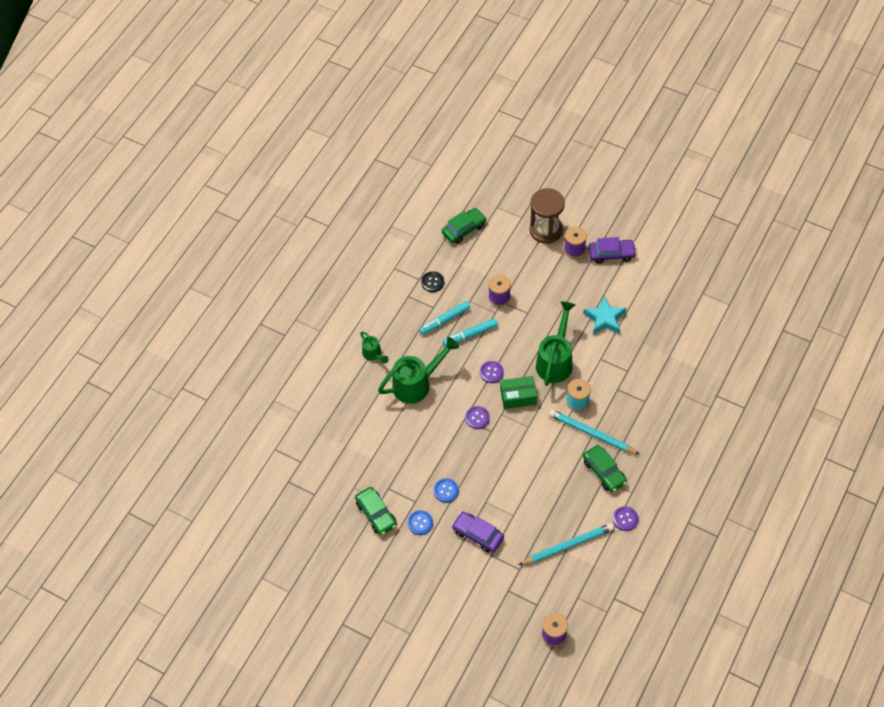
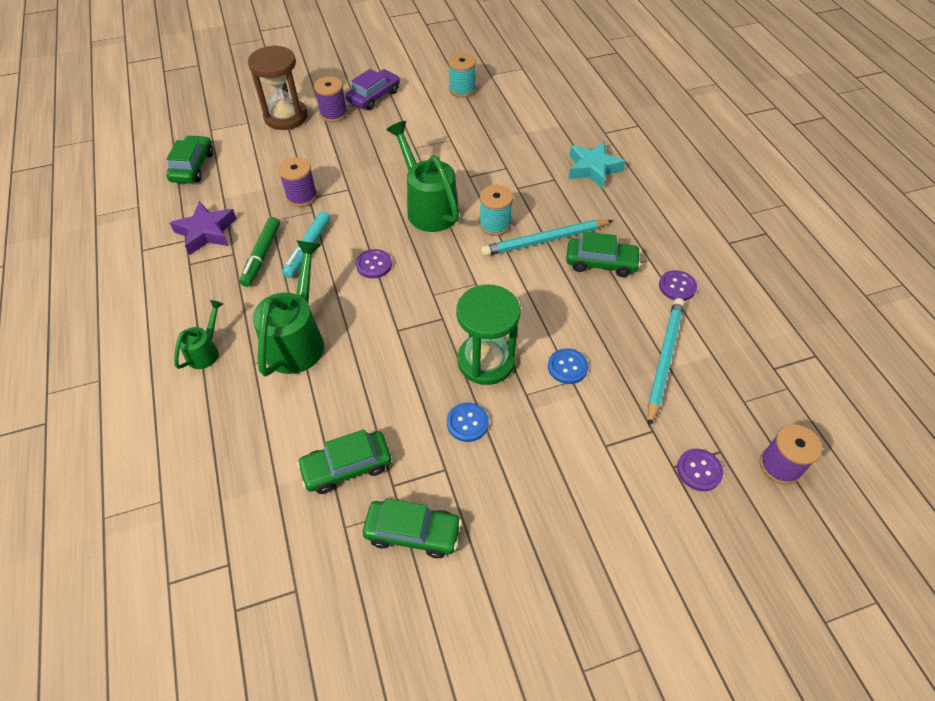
camera: 50 degrees left, 5 degrees down
green watering can [360,332,389,364] -> green watering can turned 75 degrees counterclockwise [174,300,223,369]
blue button [408,510,433,535] -> blue button moved to [548,348,588,384]
turquoise marker [419,301,471,335] -> green marker [240,217,280,287]
black button [421,271,444,292] -> purple star [170,201,237,255]
purple car [452,511,504,553] -> none
purple button [465,406,490,429] -> purple button moved to [677,449,723,491]
green box [500,376,537,409] -> none
turquoise star [583,296,626,335] -> turquoise star moved to [569,142,626,189]
none -> green car [297,429,391,494]
none -> turquoise spool [448,53,476,98]
none -> green hourglass [456,284,520,385]

